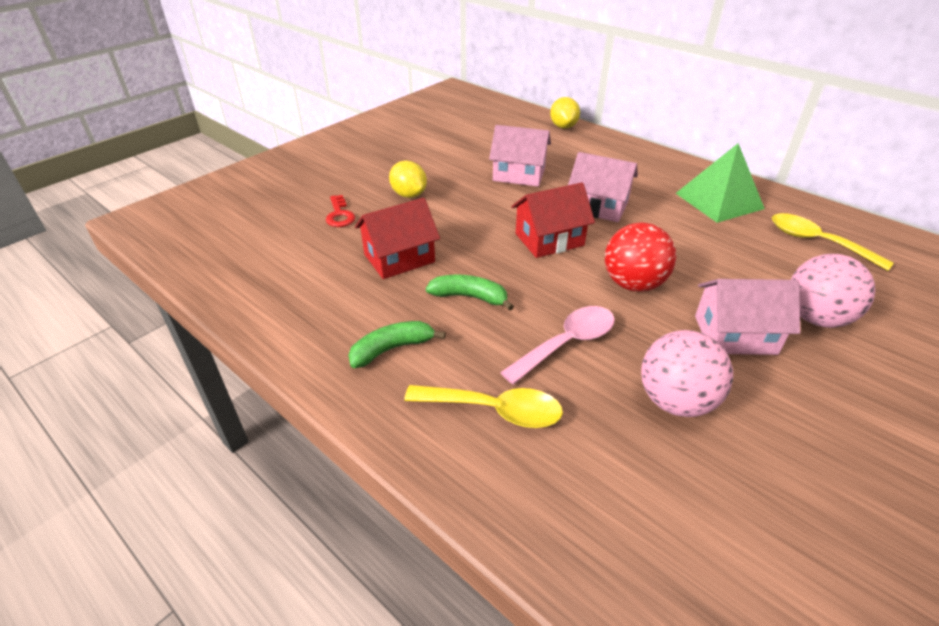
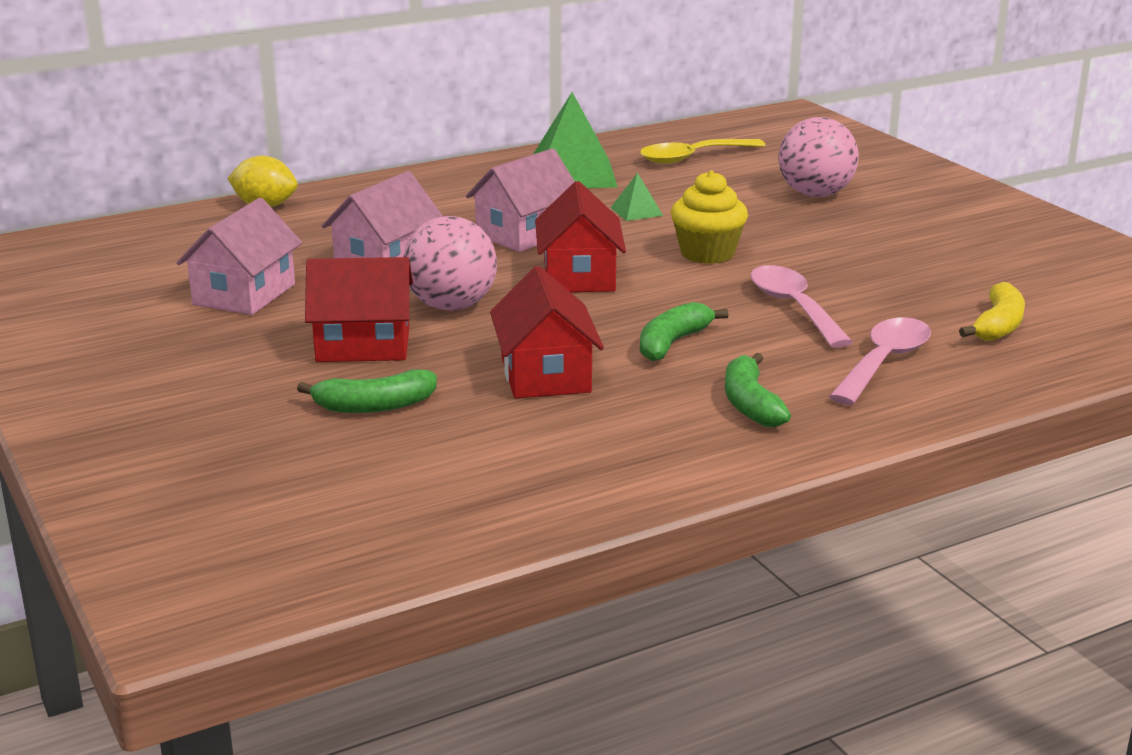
camera: 70 degrees left, 15 degrees down
red key [326,195,355,227] -> green banana [297,370,437,413]
yellow lemon [389,161,427,198] -> red house [305,257,413,362]
yellow spoon [404,385,563,428] -> pink spoon [829,317,931,405]
red ball [605,222,677,292] -> yellow cupcake [671,170,748,264]
pink ball [641,330,733,417] -> pink ball moved to [403,216,497,311]
pink house [695,279,800,355] -> pink house moved to [176,198,302,315]
none -> green pyramid [610,173,663,221]
none -> yellow banana [959,282,1025,341]

